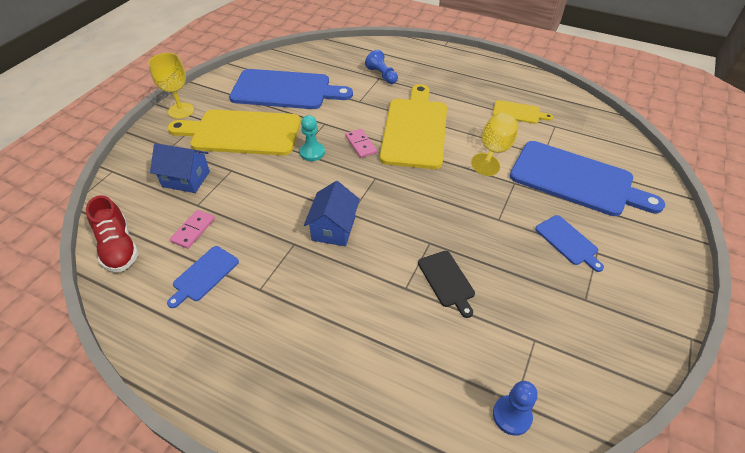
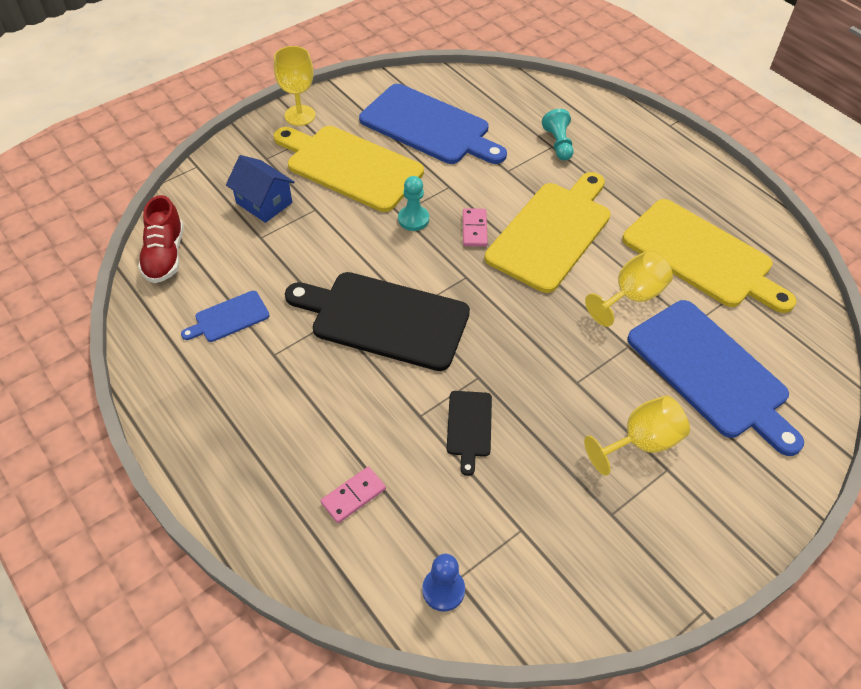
camera: 25 degrees right, 5 degrees up
pink domino [170,210,215,249] -> pink domino moved to [321,467,386,523]
blue house [304,181,360,246] -> black cutting board [285,272,470,371]
blue pawn [365,49,398,84] -> turquoise pawn [542,109,574,161]
yellow cutting board [493,100,553,124] -> yellow cutting board [622,199,796,313], size x2.15
blue cutting board [535,215,604,272] -> yellow goblet [584,396,690,476]

